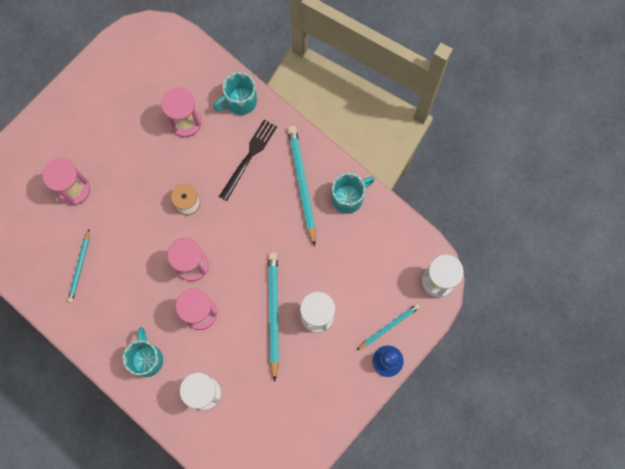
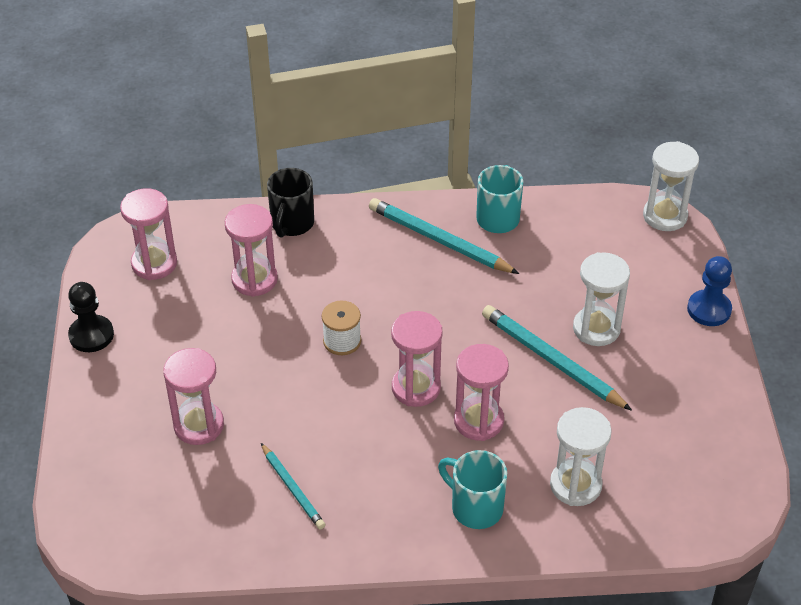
camera: 45 degrees left, 30 degrees down
turquoise mug [213,72,257,115] -> black mug [267,168,314,238]
black fork [219,119,277,201] -> none
turquoise pencil [357,303,420,350] -> none
none -> black pawn [68,282,114,352]
none -> pink hourglass [120,188,177,280]

